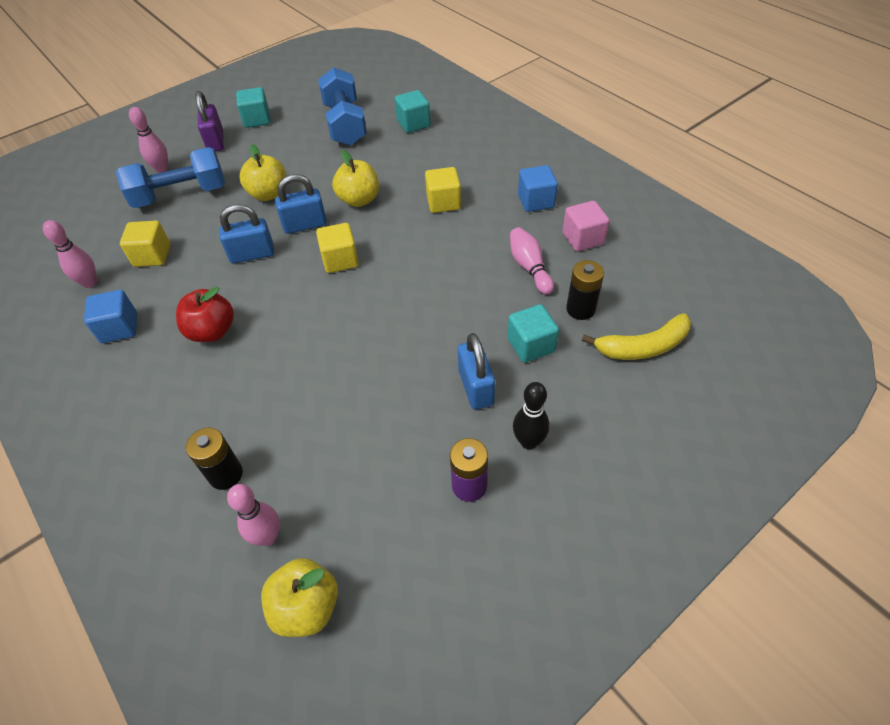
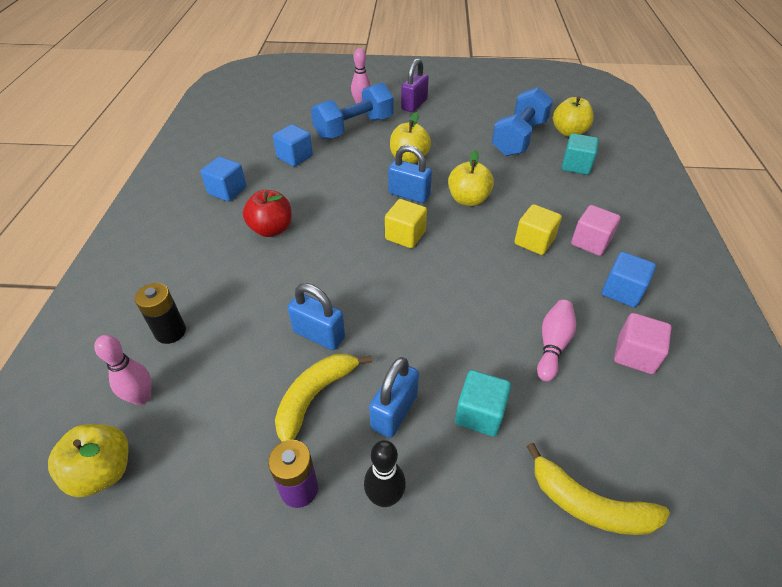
camera: 40 degrees right, 5 degrees down
pink bowling pin [43,220,97,288] -> none
blue dumbbell [116,147,225,208] -> blue dumbbell turned 60 degrees counterclockwise [311,83,393,139]
yellow cube [120,221,170,267] -> blue cube [273,124,313,167]
blue padlock [219,204,274,263] -> blue padlock moved to [288,283,345,350]
turquoise cube [236,87,271,128] -> none
black battery [566,260,604,320] -> none
none -> yellow banana [275,353,372,442]
none -> yellow apple [553,97,594,137]
none -> pink cube [571,205,621,256]

